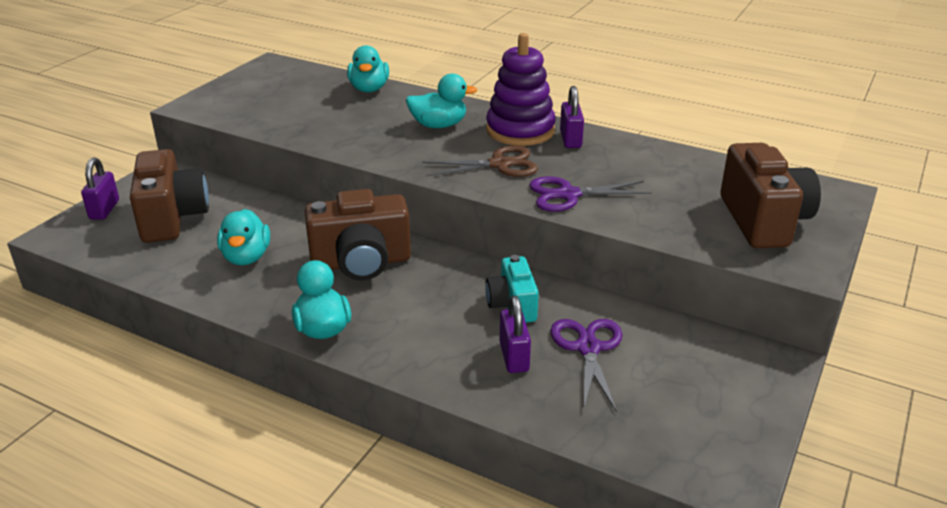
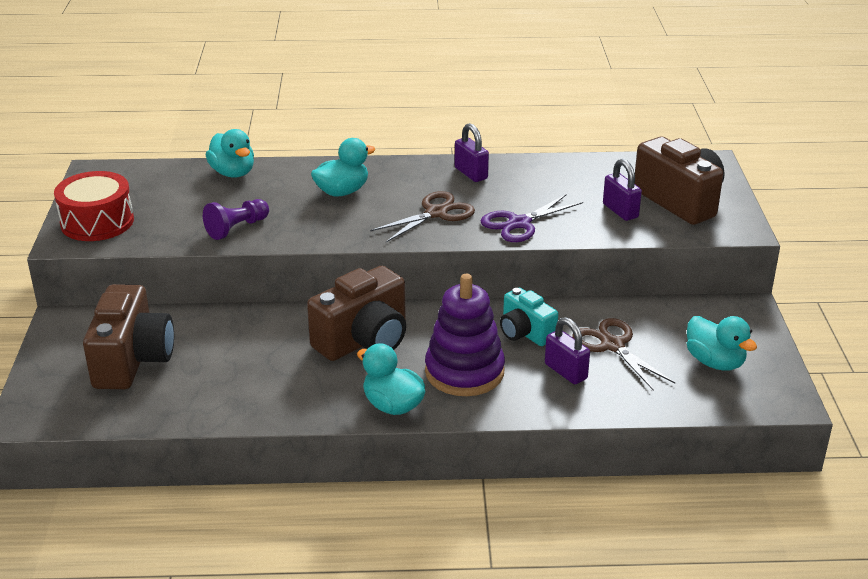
camera: 30 degrees left, 0 degrees up
purple padlock [81,157,119,220] -> purple padlock moved to [603,159,642,221]
brown camera [130,149,209,243] -> brown camera turned 45 degrees clockwise [83,284,174,389]
turquoise duck [217,209,270,265] -> turquoise duck moved to [687,316,757,371]
purple stacking toy [486,33,556,146] -> purple stacking toy moved to [425,274,505,396]
purple scissors [550,319,622,412] -> brown scissors [572,318,675,391]
none -> red drum [54,171,134,241]
none -> purple pawn [203,199,269,240]

